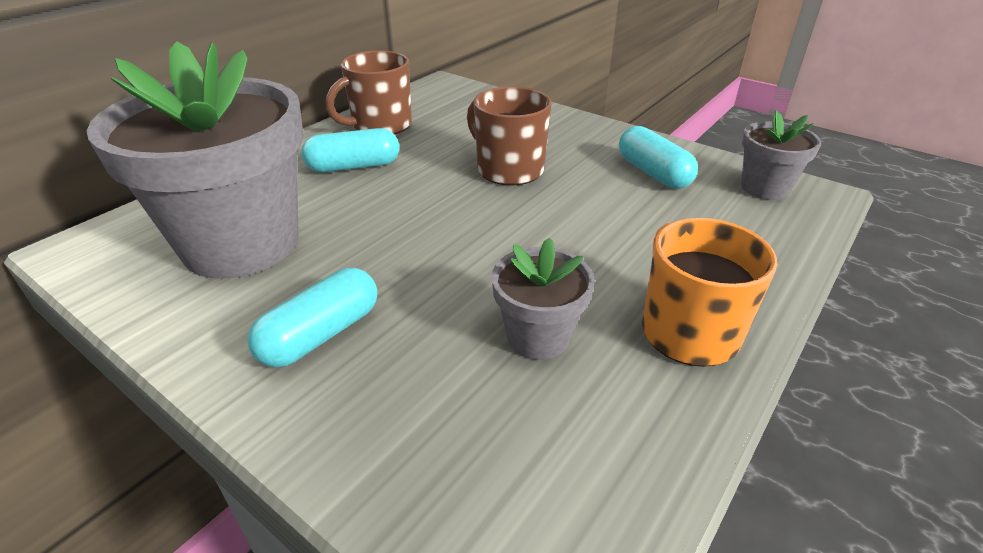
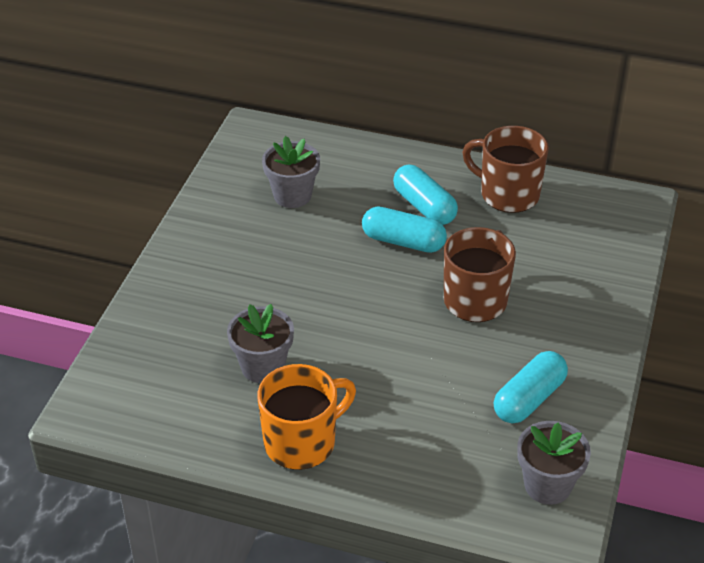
camera: 70 degrees right, 5 degrees up
grey flower pot [87,41,304,279] -> grey flower pot [262,136,320,208], size x0.46
turquoise capsule [248,268,377,368] -> turquoise capsule moved to [362,206,447,253]

